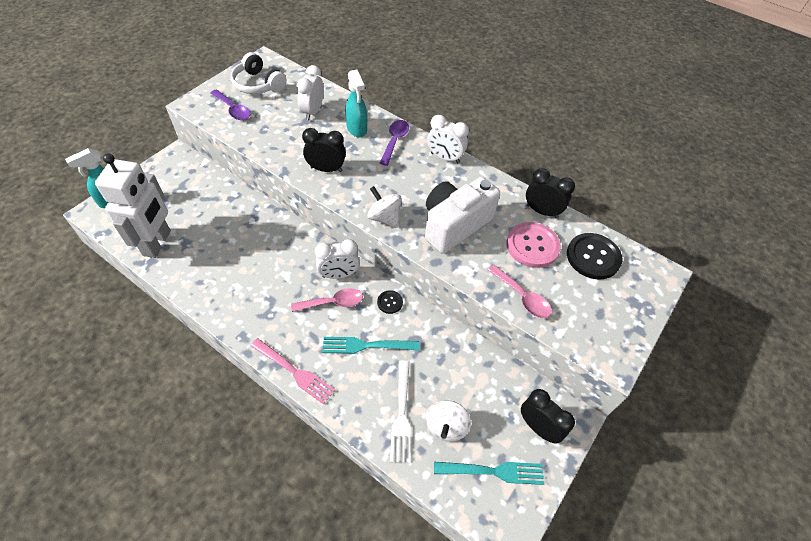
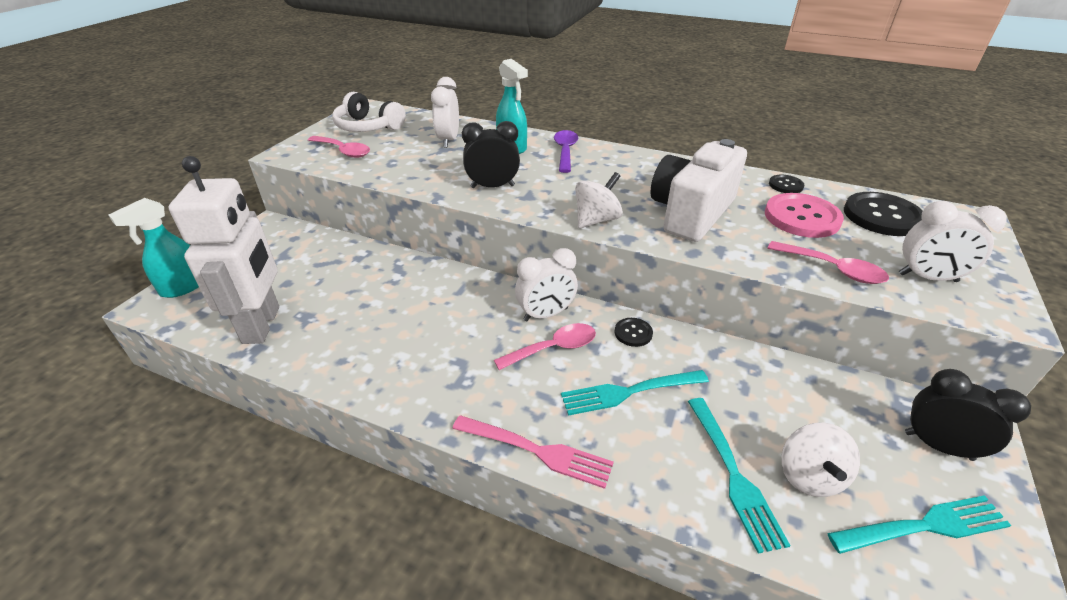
camera: 10 degrees left, 15 degrees down
purple spoon [211,89,251,120] -> pink spoon [308,136,370,158]
white spinning top [367,186,402,228] -> white spinning top turned 105 degrees clockwise [575,172,623,228]
white fork [390,361,411,463] -> turquoise fork [688,398,791,554]
white clock [427,115,469,163] -> white clock moved to [899,201,1007,282]
black clock [526,168,575,218] -> black button [769,175,804,193]

